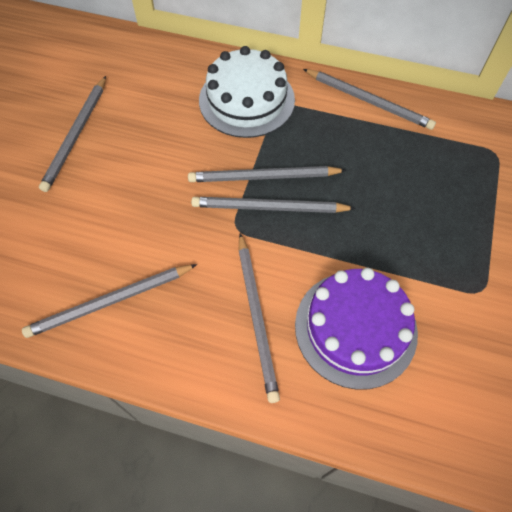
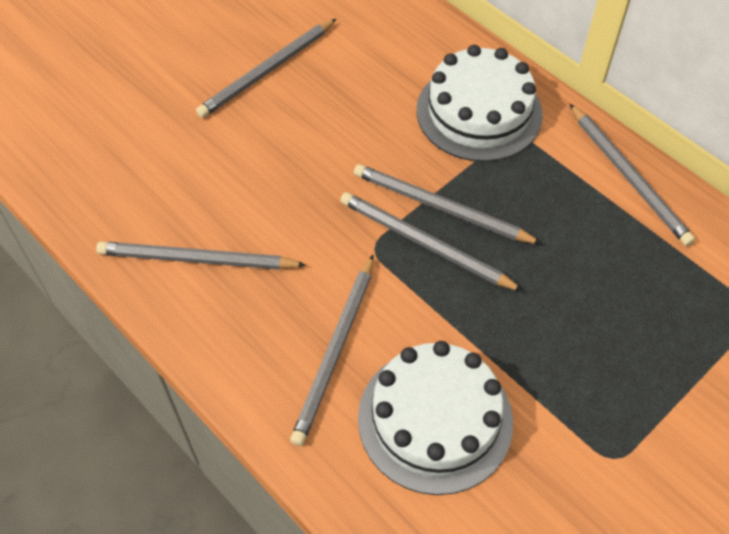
camera: 30 degrees right, 5 degrees down
purple cake [295,268,418,390] -> white cake [358,341,513,495]

